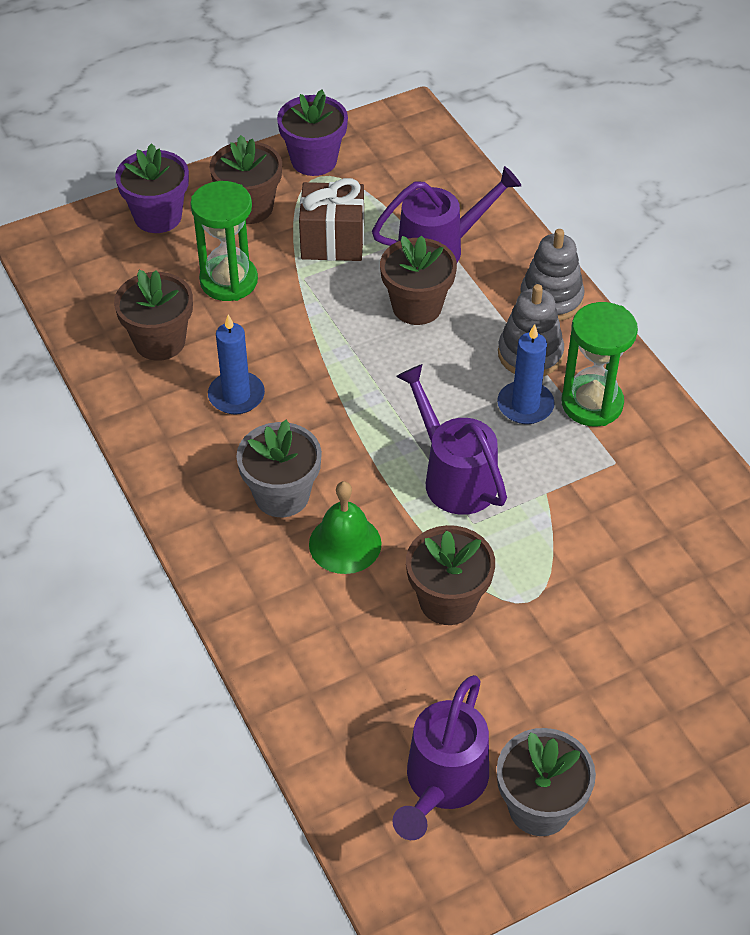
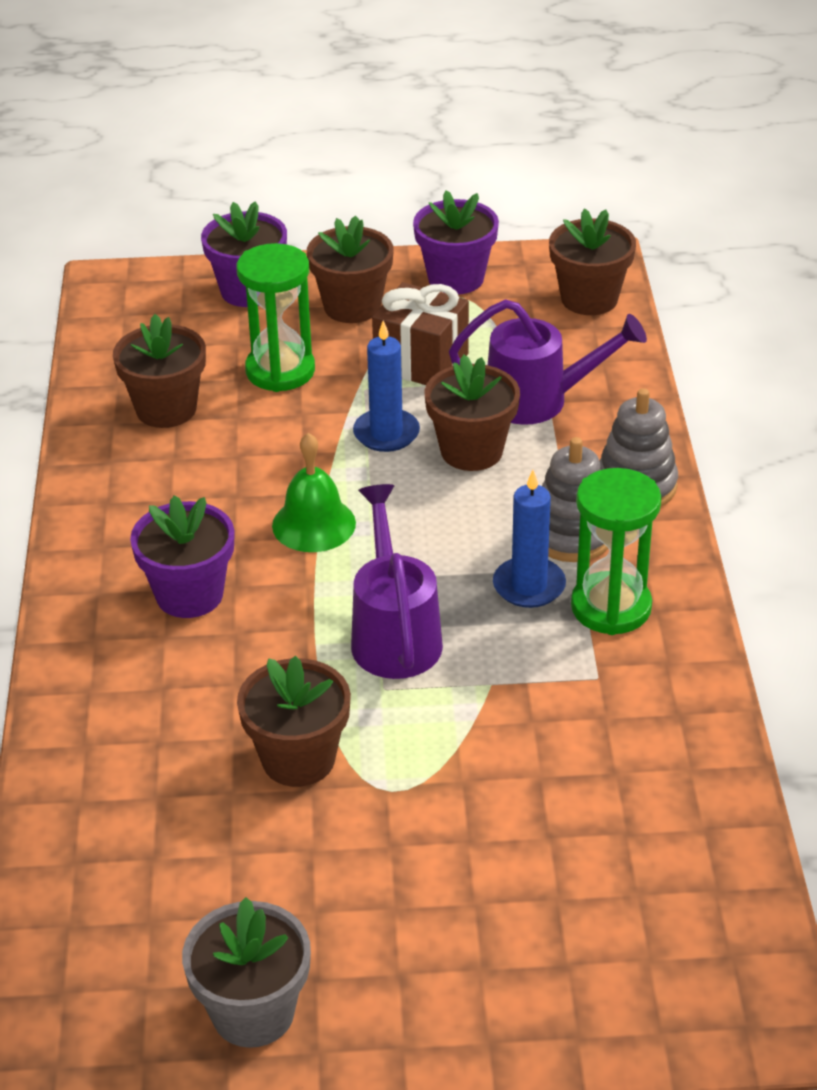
camera: 25 degrees right, 10 degrees down
blue candle [208,314,265,415] -> blue candle moved to [353,320,420,452]
grey flower pot [236,420,322,517] -> purple flower pot [130,495,234,618]
green bell [309,481,382,574] -> green bell moved to [272,433,356,552]
purple watering can [392,675,489,840] -> none
none -> brown flower pot [549,208,636,315]

